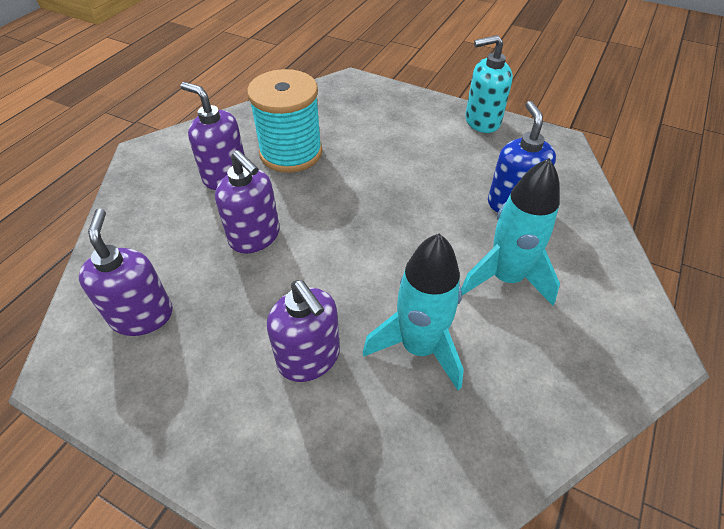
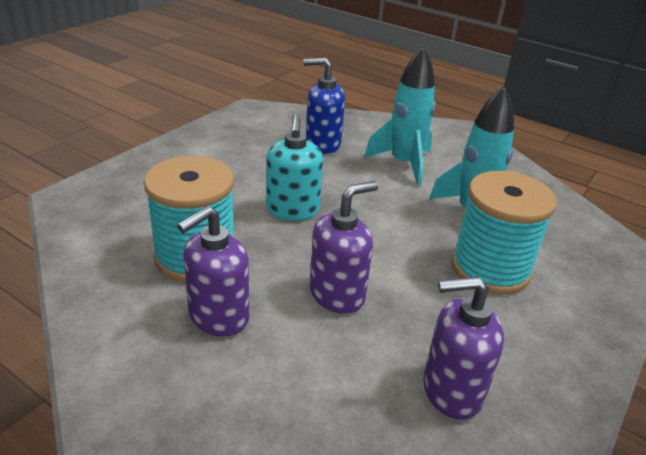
camera: 85 degrees left, 15 degrees down
purple soap dispenser [267,280,340,382] -> turquoise spool [452,171,557,295]
turquoise soap dispenser [465,35,513,133] -> turquoise soap dispenser moved to [266,114,323,220]

